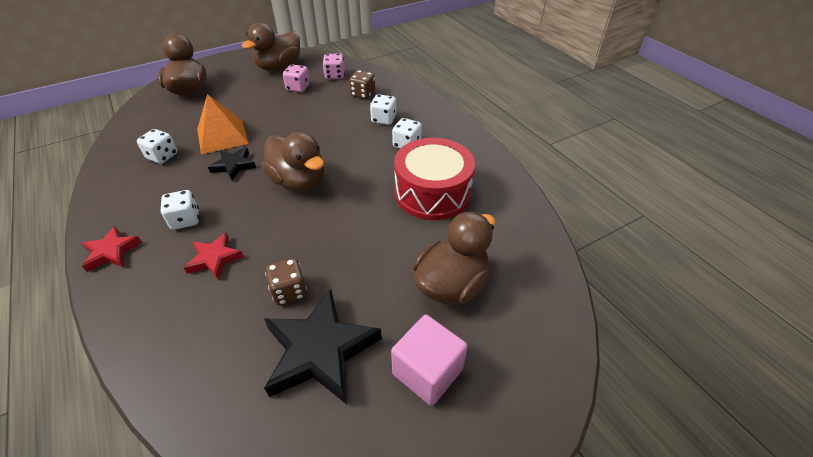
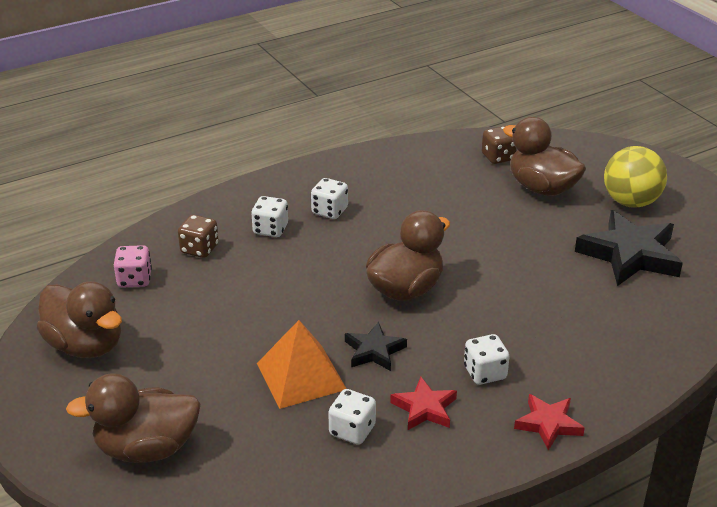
camera: 90 degrees left, 10 degrees down
red star [184,232,244,280] -> red star moved to [390,377,457,430]
brown dice [265,258,307,305] -> brown dice moved to [482,126,517,164]
pink dice [283,65,310,92] -> none
pink cube [391,315,468,406] -> yellow ball [604,146,667,208]
red drum [394,138,475,220] -> none

